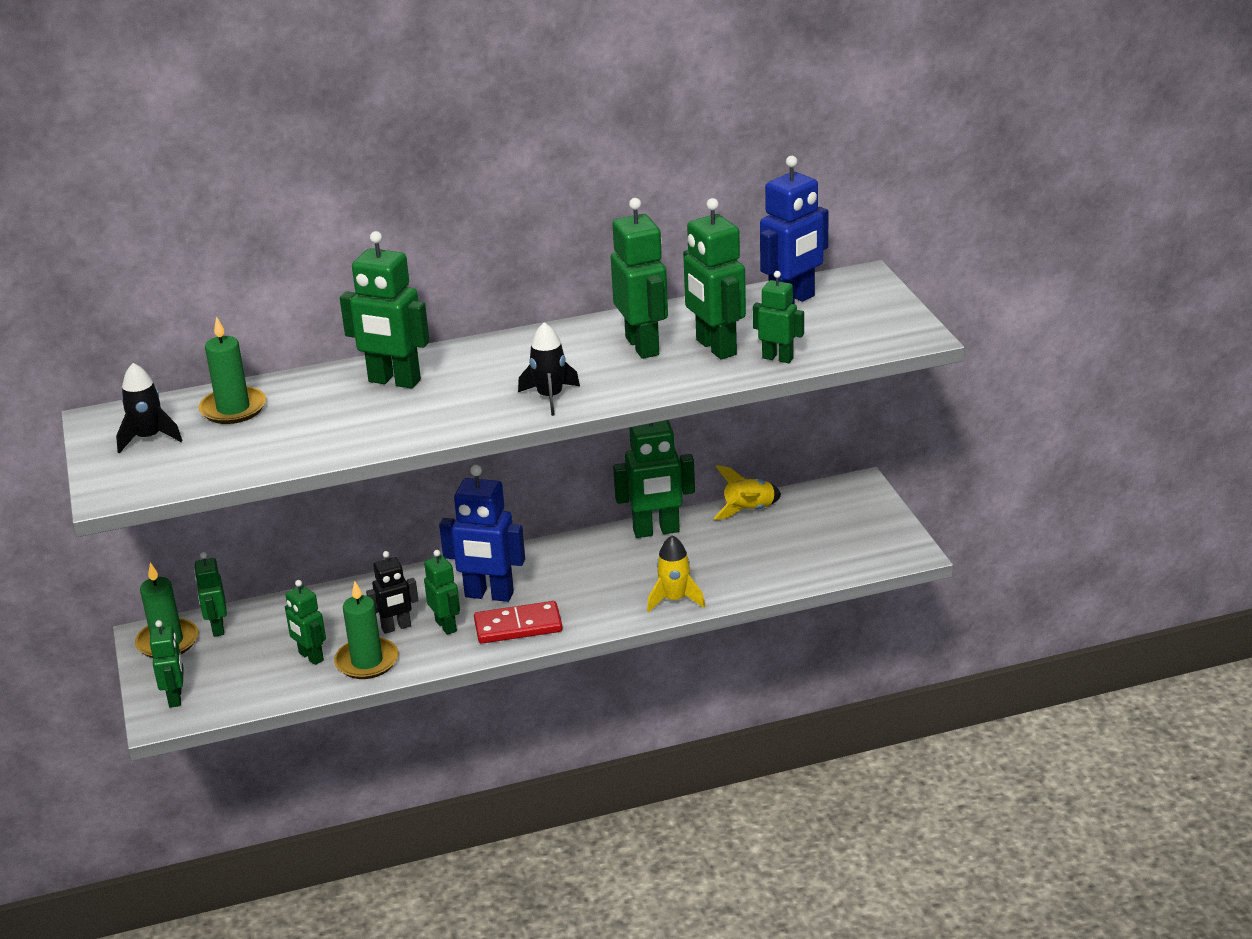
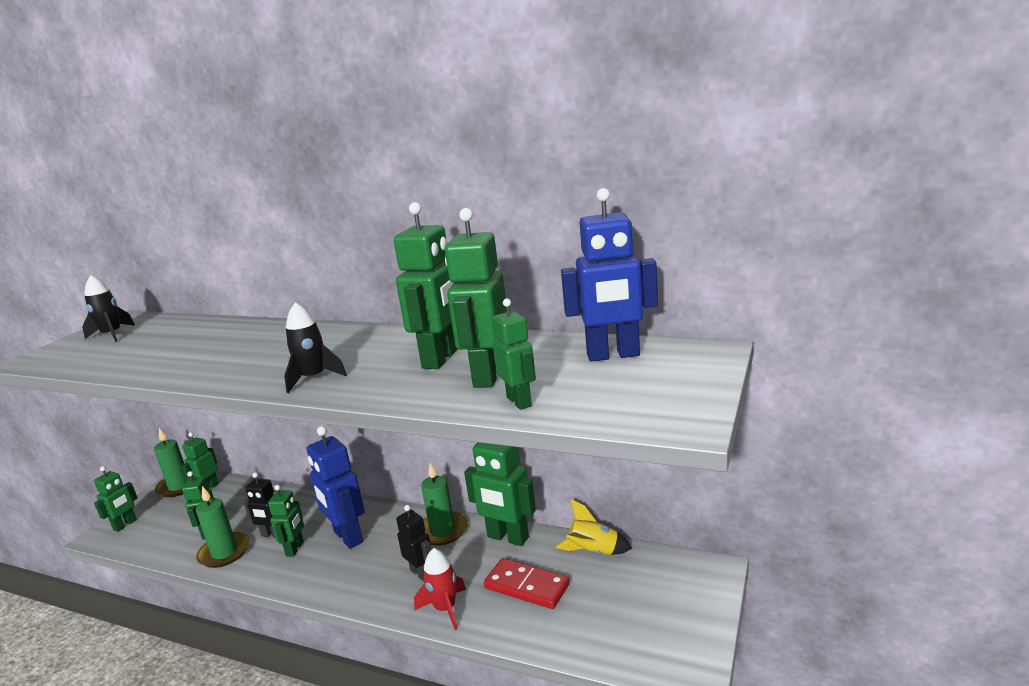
camera: 40 degrees right, 10 degrees down
green candle [198,316,266,424] -> green candle moved to [421,463,468,545]
green robot [340,231,430,389] -> none
red domino [474,601,563,644] -> red domino moved to [484,558,570,609]
yellow rocket [647,535,705,612] -> red rocket [414,548,466,630]
none -> black robot [396,505,432,581]

